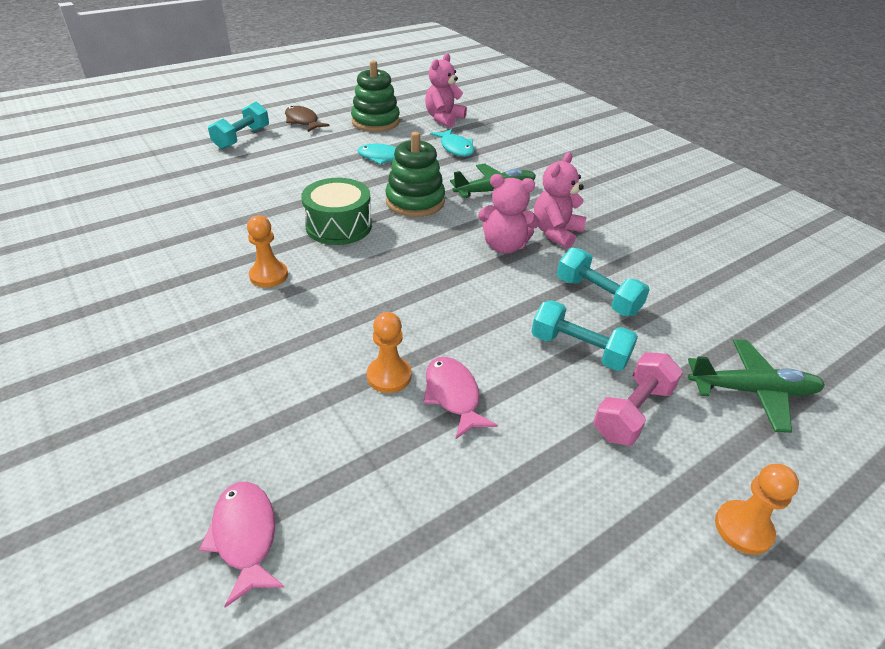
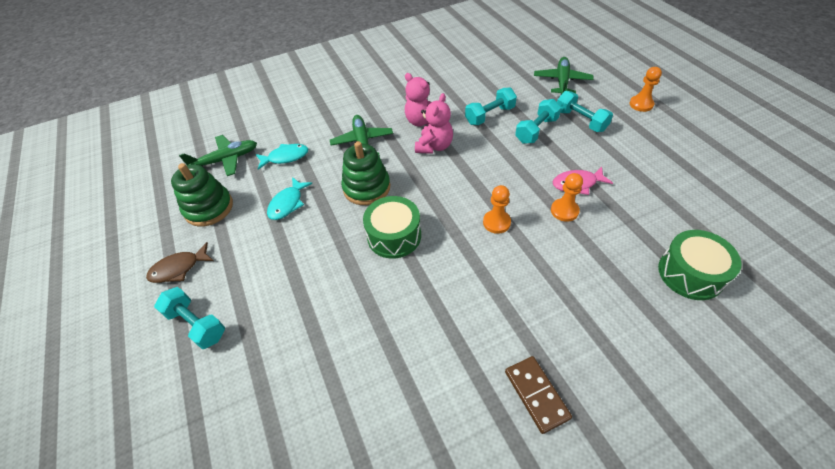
camera: 75 degrees left, 10 degrees up
pink fish [199,482,285,608] -> green drum [658,230,741,300]
orange pawn [247,215,288,287] -> orange pawn moved to [483,185,511,234]
pink teddy bear [425,53,467,128] -> green plane [179,135,257,176]
pink dumbbell [593,352,683,446] -> turquoise dumbbell [557,91,613,132]
none -> brown domino [505,356,572,434]

